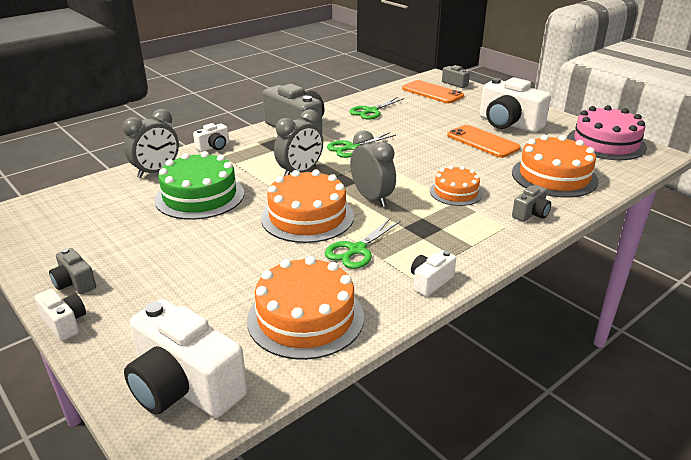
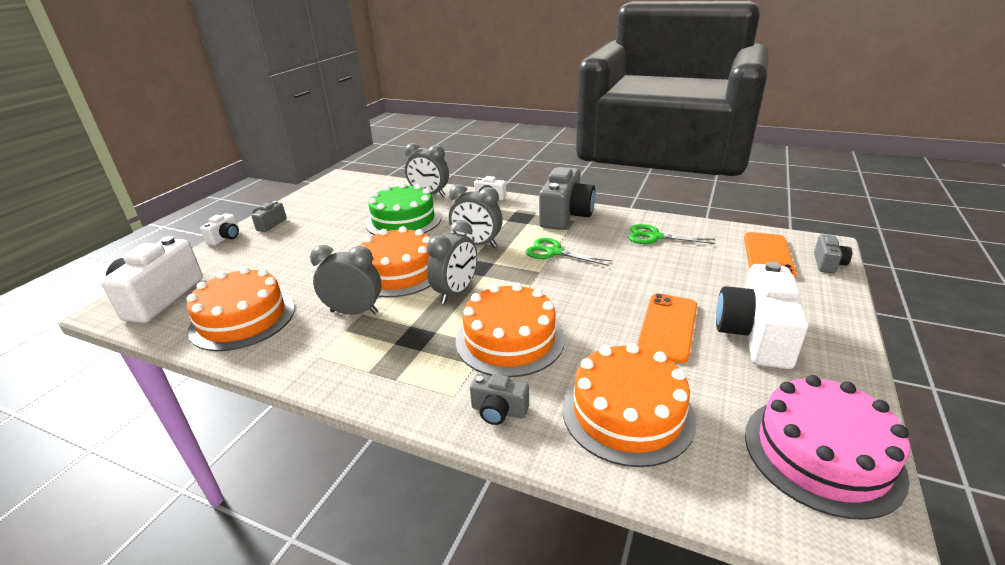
camera: 65 degrees right, 0 degrees up
green scissors [325,219,401,269] -> grey clock [310,245,381,315]
white camera [411,250,456,297] -> none
orange cake [430,166,483,206] -> orange cake [456,283,565,377], size x1.66

